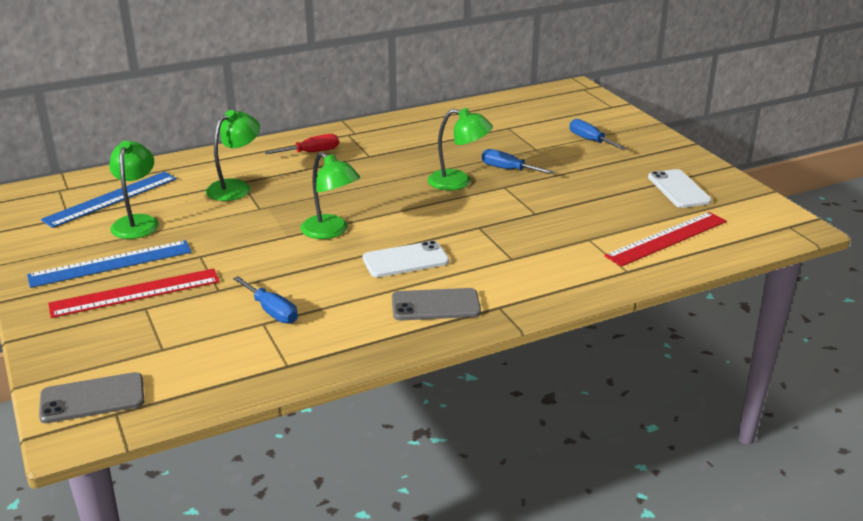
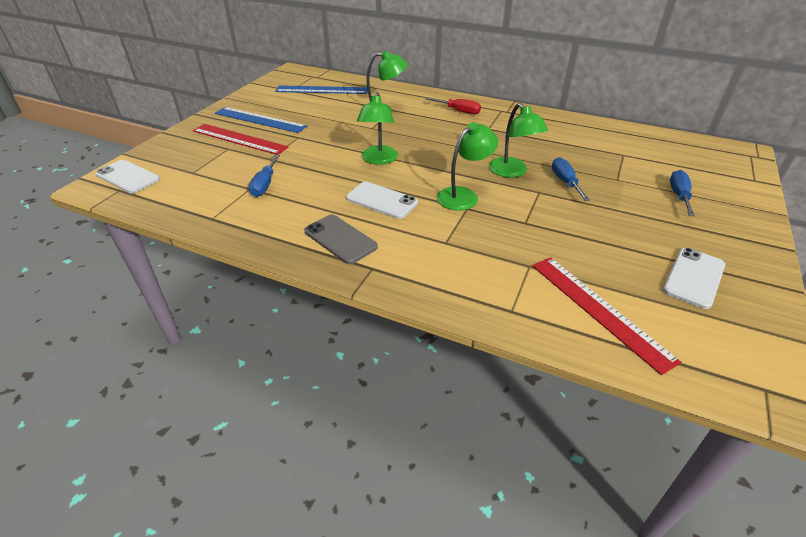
camera: 50 degrees right, 10 degrees up
grey phone [39,372,144,423] -> white phone [95,160,160,193]
green lamp [109,141,159,239] -> green lamp moved to [437,122,498,211]
red ruler [604,212,727,267] -> red ruler turned 45 degrees clockwise [532,257,682,375]

